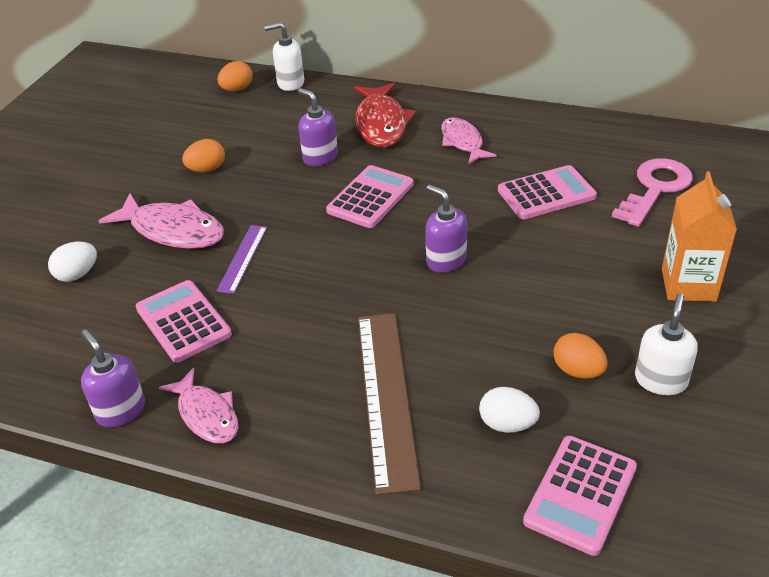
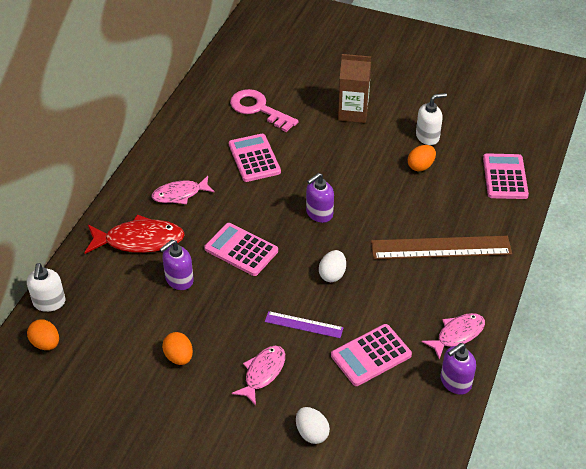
camera: 90 degrees left, 5 degrees up
pink fish [99,193,224,249] -> pink fish [232,346,285,405], size x0.66
white egg [479,387,540,433] -> white egg moved to [319,250,346,282]
pink calculator [523,436,637,556] -> pink calculator turned 120 degrees counterclockwise [483,153,529,199]
white soap dispenser [635,293,698,395] -> white soap dispenser turned 135 degrees clockwise [416,93,447,145]
orange carton [662,172,737,302] -> brown carton [338,54,371,123]

